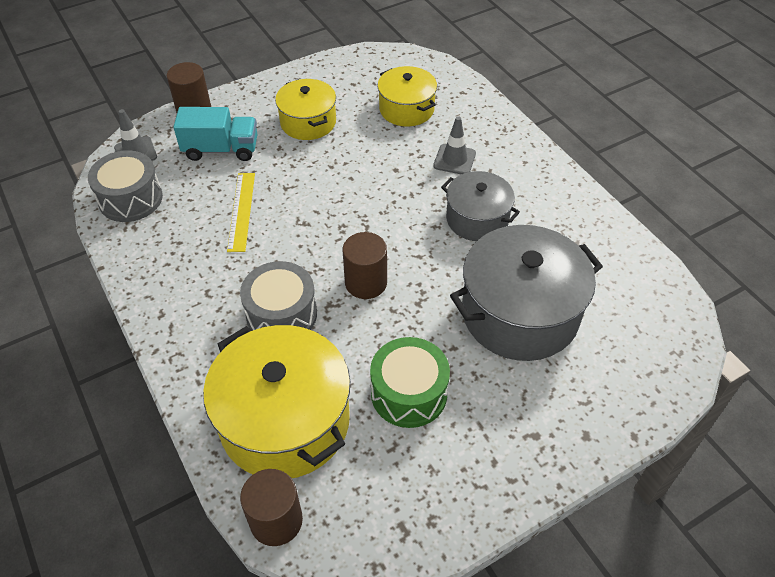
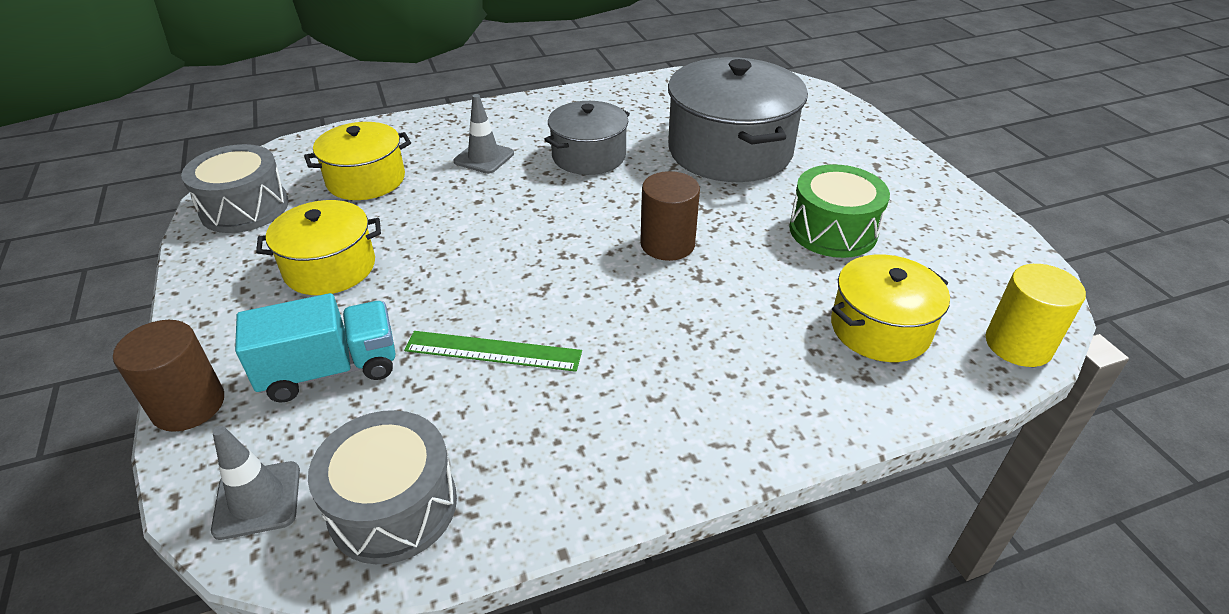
camera: 80 degrees left, 10 degrees down
turquoise truck [174,107,257,161] -> turquoise truck turned 60 degrees clockwise [235,293,396,403]
yellow pot [203,325,350,478] -> yellow pot [831,254,950,362], size x0.59
yellow ruler [227,173,255,252] -> green ruler [404,331,582,372]
grey drum [240,261,317,330] -> grey drum moved to [181,144,289,233]
brown cylinder [240,469,303,546] -> yellow cylinder [986,264,1086,367]

